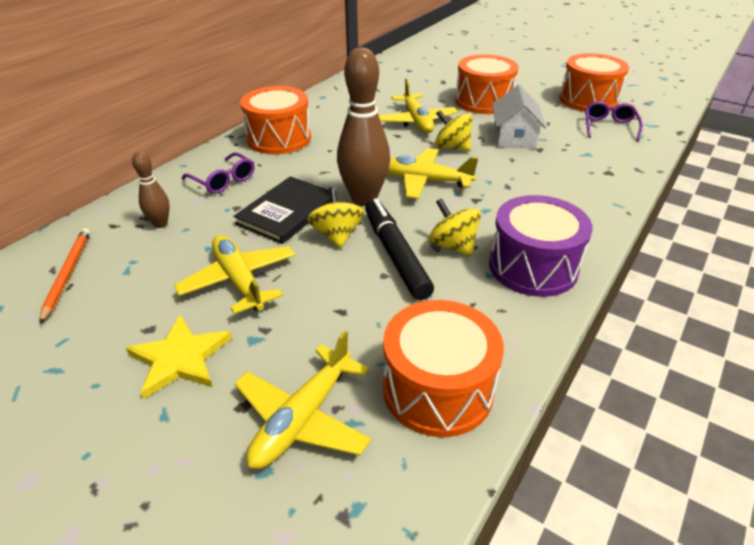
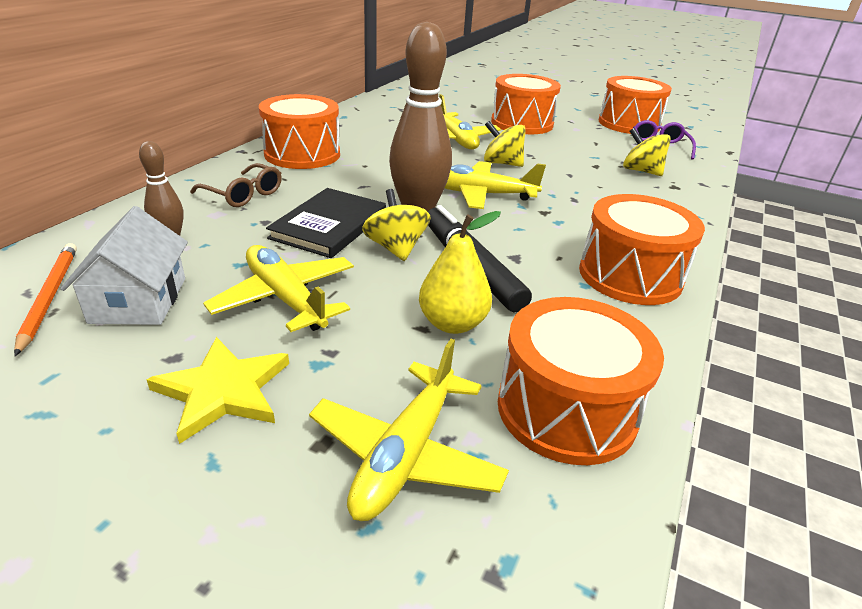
camera: 10 degrees left, 5 degrees down
purple glasses [182,152,254,194] -> brown glasses [190,163,282,207]
yellow spinning top [429,198,481,256] -> yellow spinning top moved to [623,128,671,176]
purple drum [489,195,593,297] -> orange drum [579,194,705,305]
white house [492,85,546,148] -> white house moved to [61,206,188,325]
none -> yellow pear [419,211,501,334]

